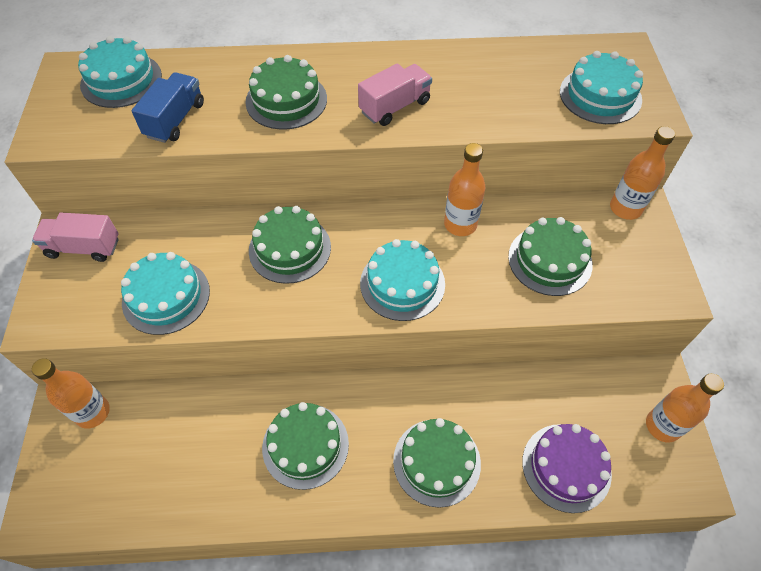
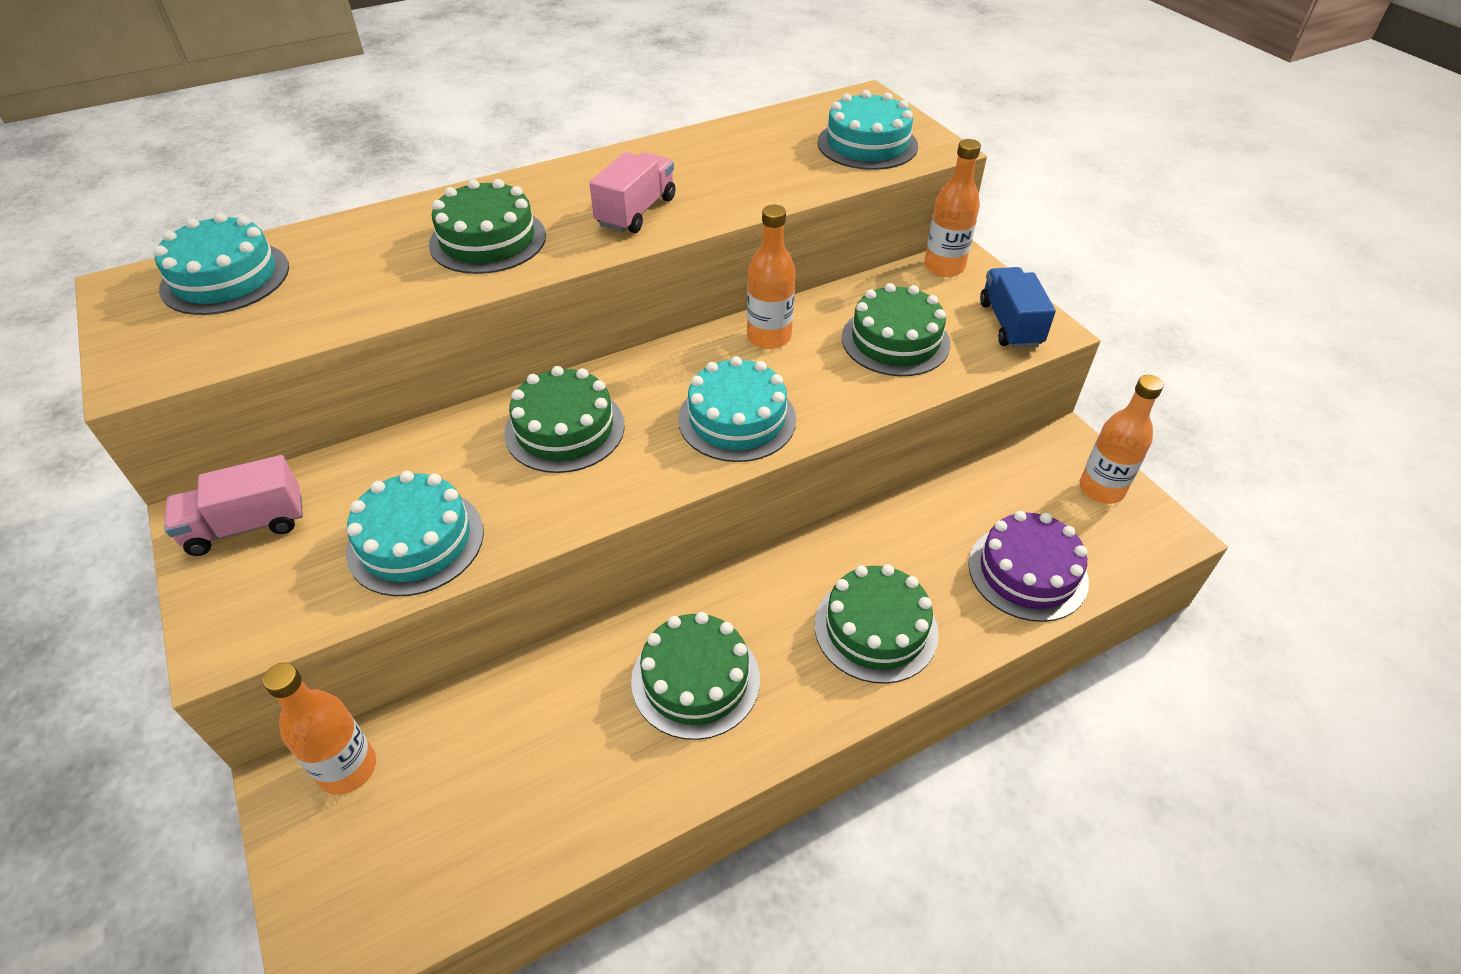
camera: 25 degrees left, 10 degrees down
blue truck [131,72,204,143] -> blue truck moved to [980,267,1056,348]

